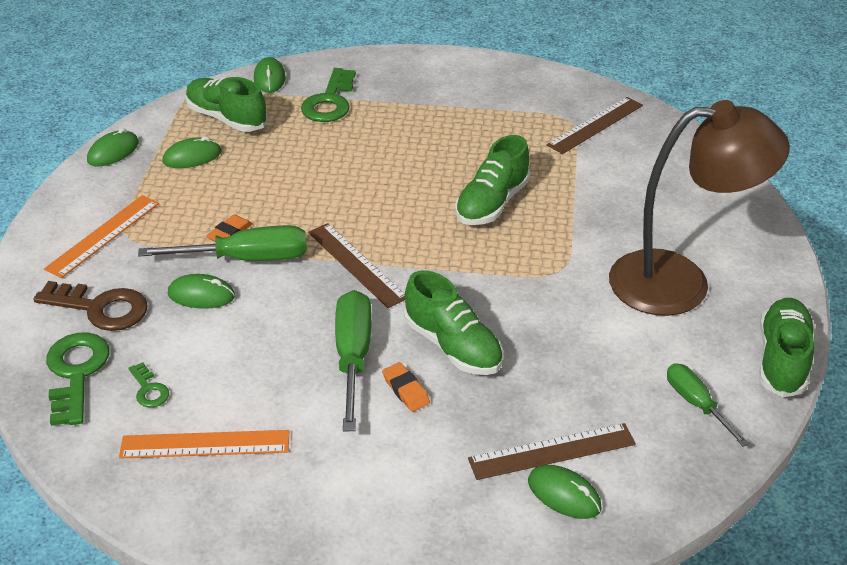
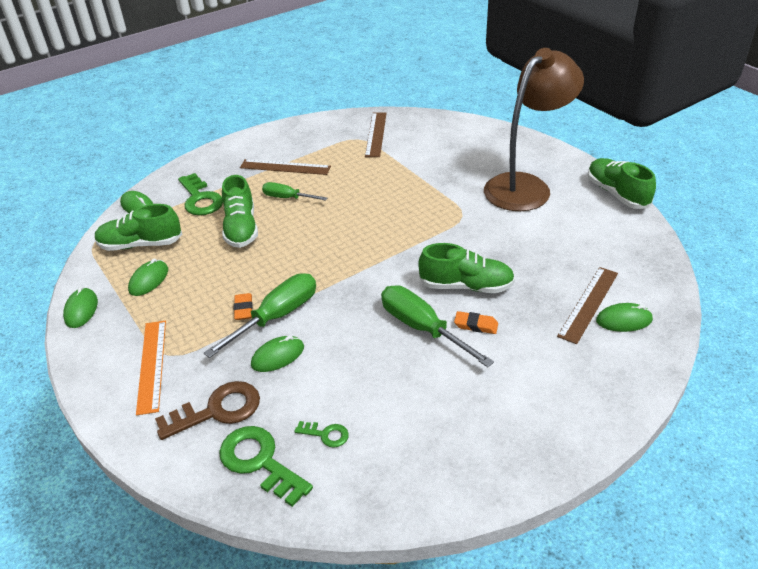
camera: 40 degrees left, 0 degrees up
orange ruler [119,430,290,459] -> none
brown ruler [308,223,405,308] -> brown ruler moved to [240,159,331,175]
green shoe [455,135,530,225] -> green shoe moved to [222,175,258,248]
green screwdriver [667,363,749,447] -> green screwdriver moved to [262,182,327,201]

